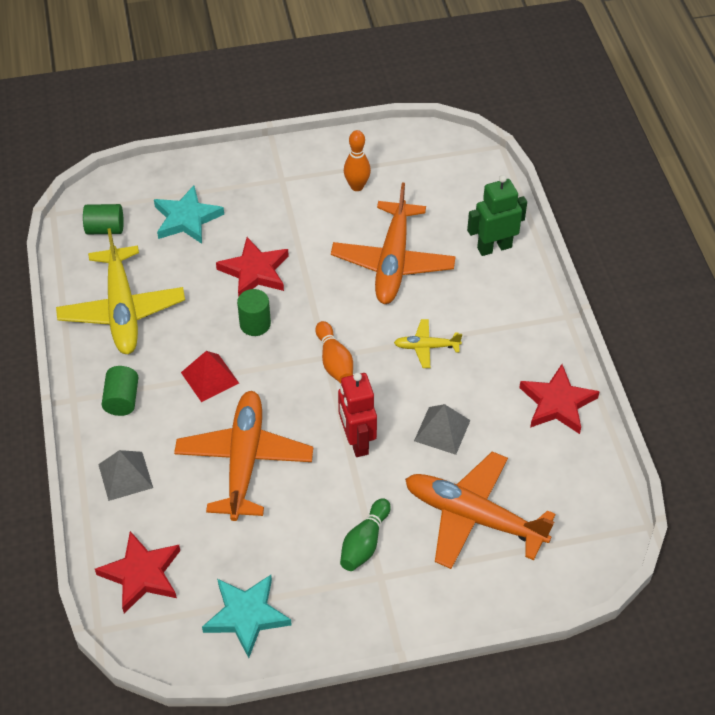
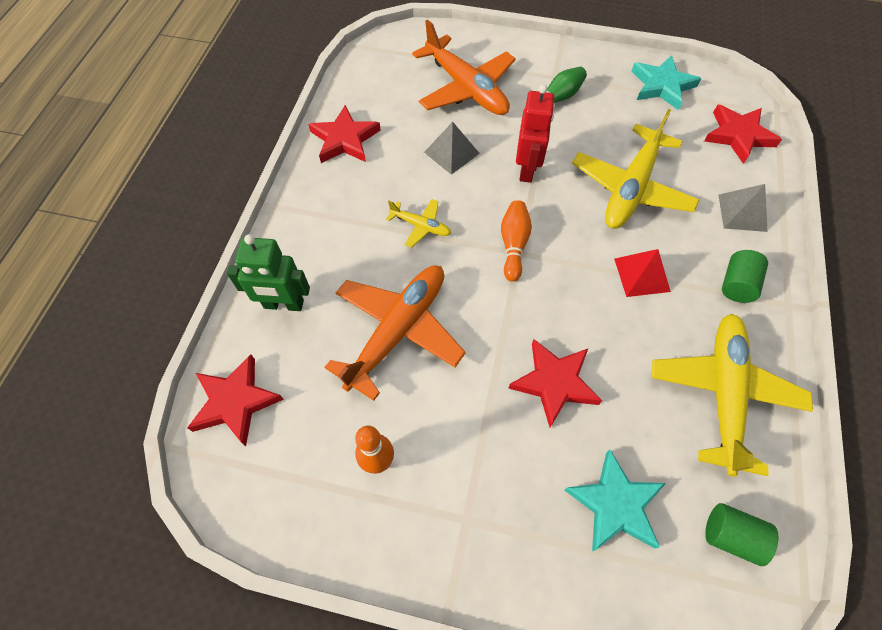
camera: 155 degrees left, 10 degrees up
orange plane [174,391,313,521] -> yellow plane [572,109,700,229]
green cylinder [237,289,271,336] -> none
none -> red star [187,355,284,446]

